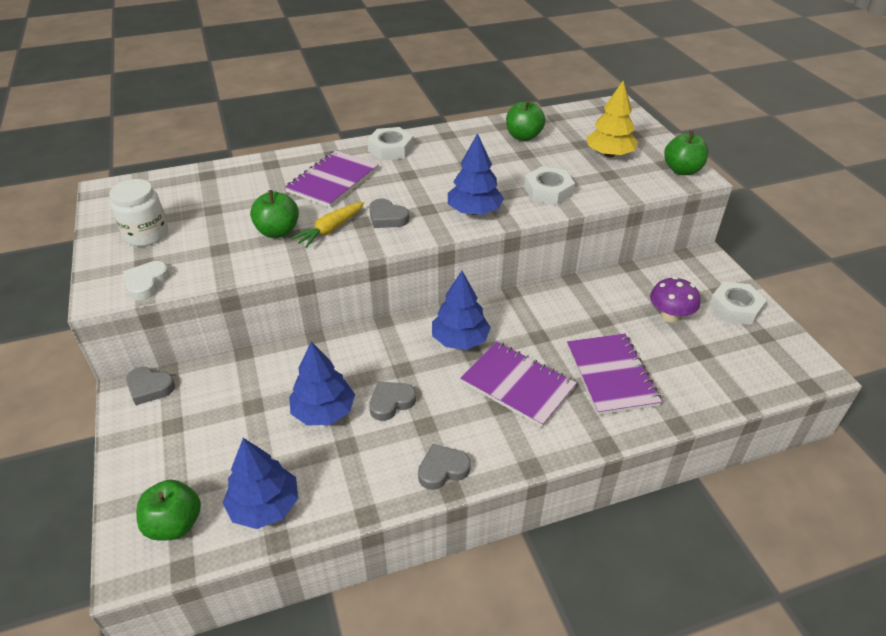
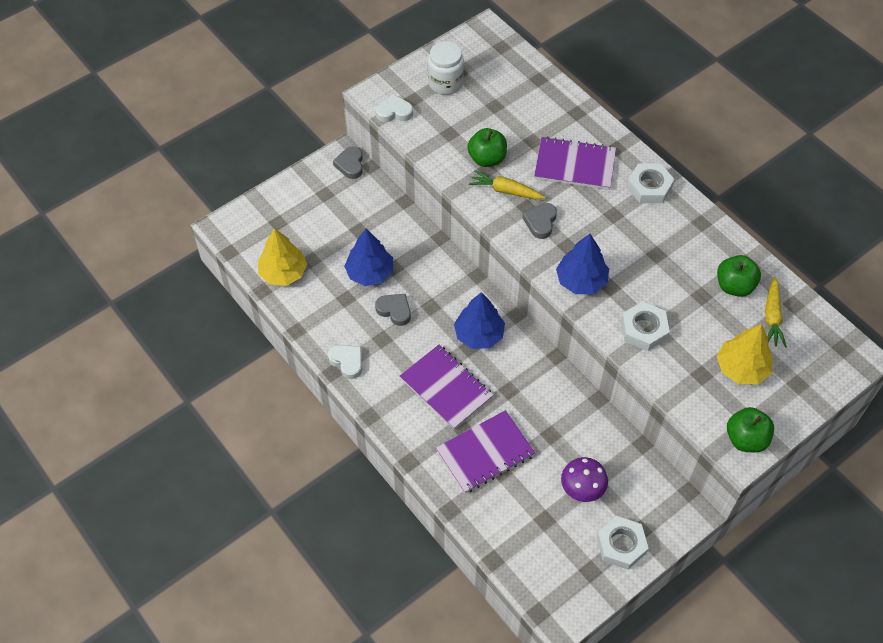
camera: 70 degrees right, 15 degrees up
green apple [136,479,201,541] -> none
blue tree [223,438,298,529] -> yellow tree [258,228,307,286]
grey heart [418,444,471,490] -> white heart [328,345,362,379]
purple notebook [460,341,577,427] -> purple notebook turned 60 degrees counterclockwise [400,344,494,430]
none -> yellow carrot [765,276,787,348]

